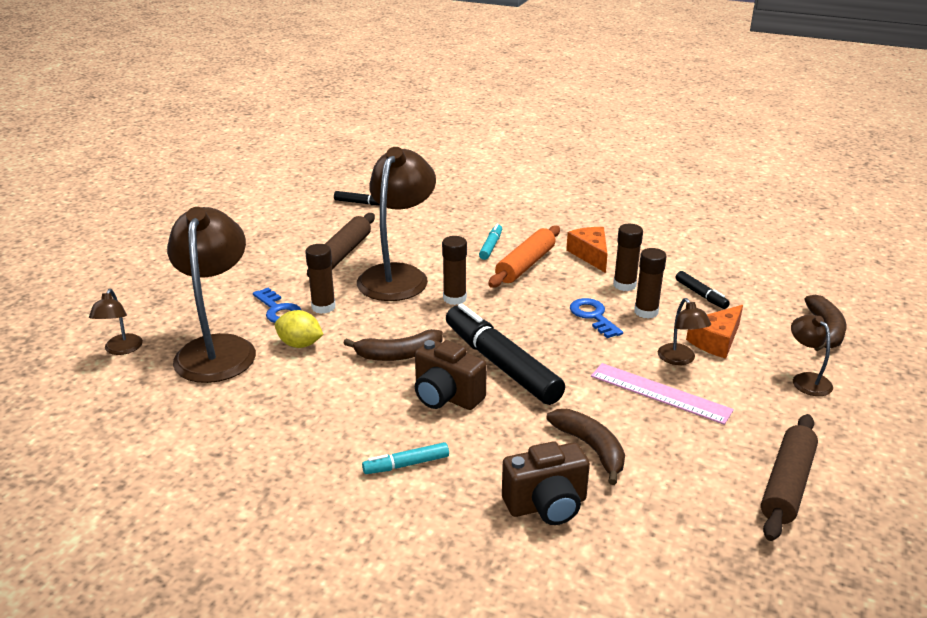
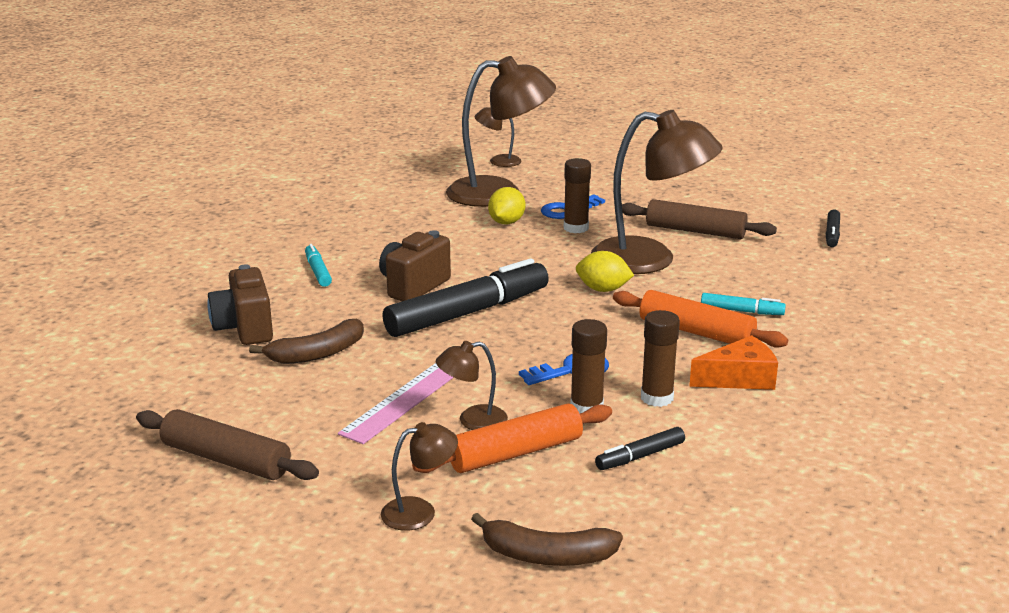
camera: 90 degrees right, 5 degrees down
brown banana [343,329,443,361] -> none
brown glue stick [442,236,467,305] -> yellow lemon [576,251,634,292]
orange cheese [686,305,743,358] -> orange rolling pin [412,403,612,473]

